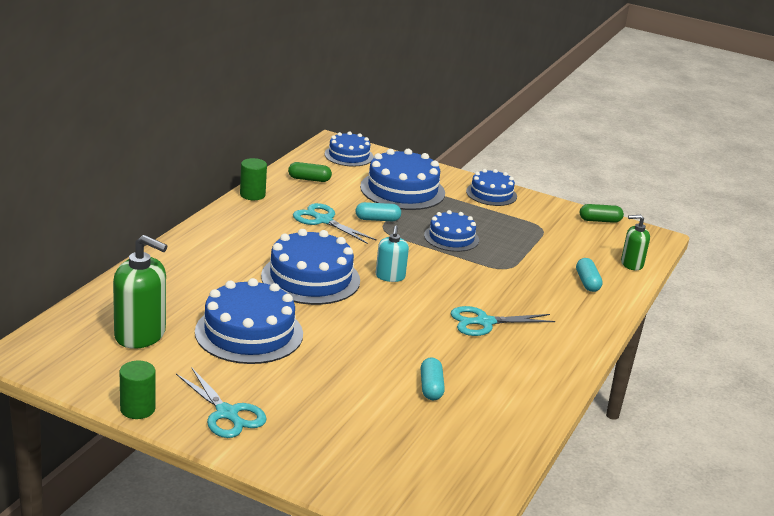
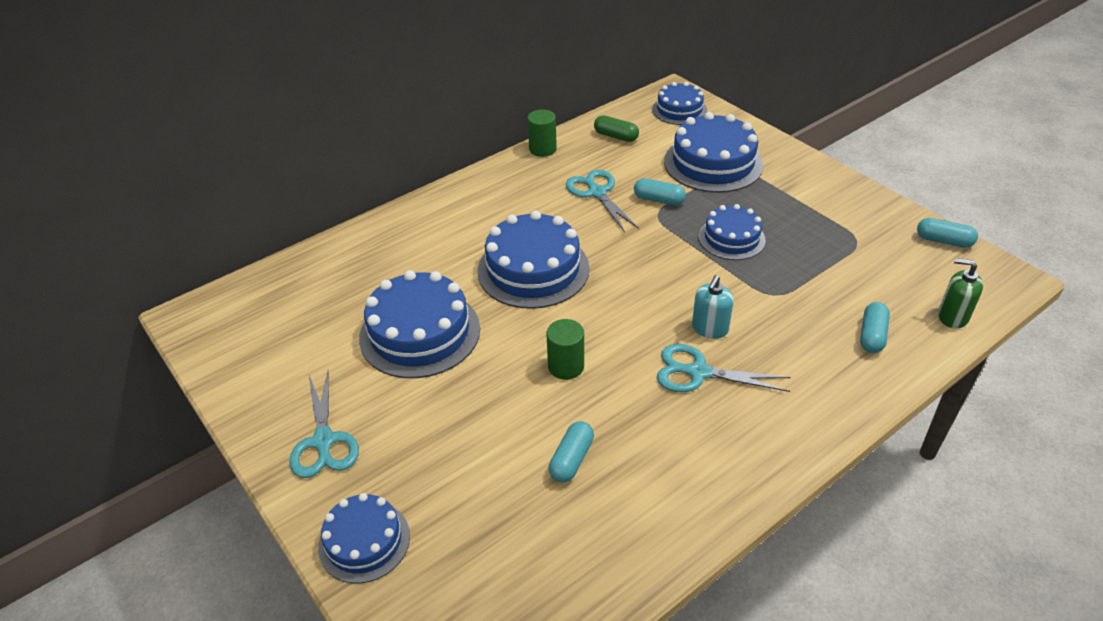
camera: 30 degrees right, 15 degrees up
green soap dispenser [113,235,167,349] -> none
green cylinder [120,361,156,419] -> green cylinder moved to [547,319,584,380]
turquoise soap dispenser [376,226,409,282] -> turquoise soap dispenser moved to [692,275,734,339]
blue cake [466,169,517,206] -> blue cake moved to [318,493,410,584]
green capsule [580,204,624,223] -> turquoise capsule [917,218,978,248]

